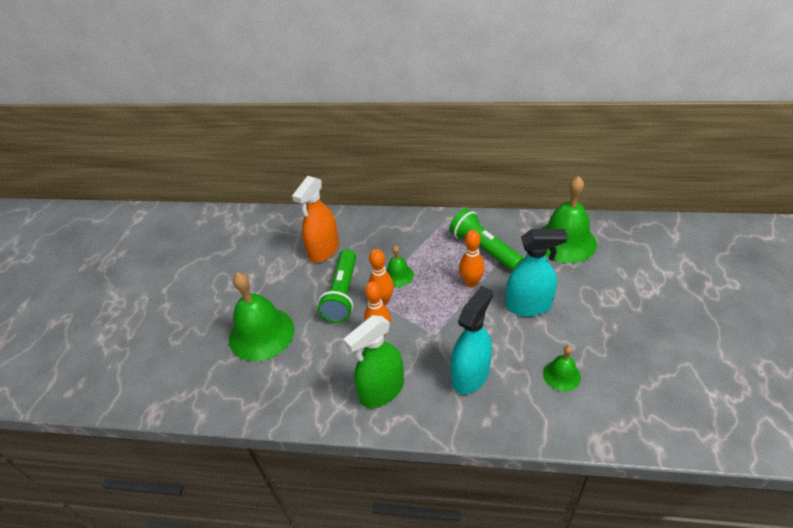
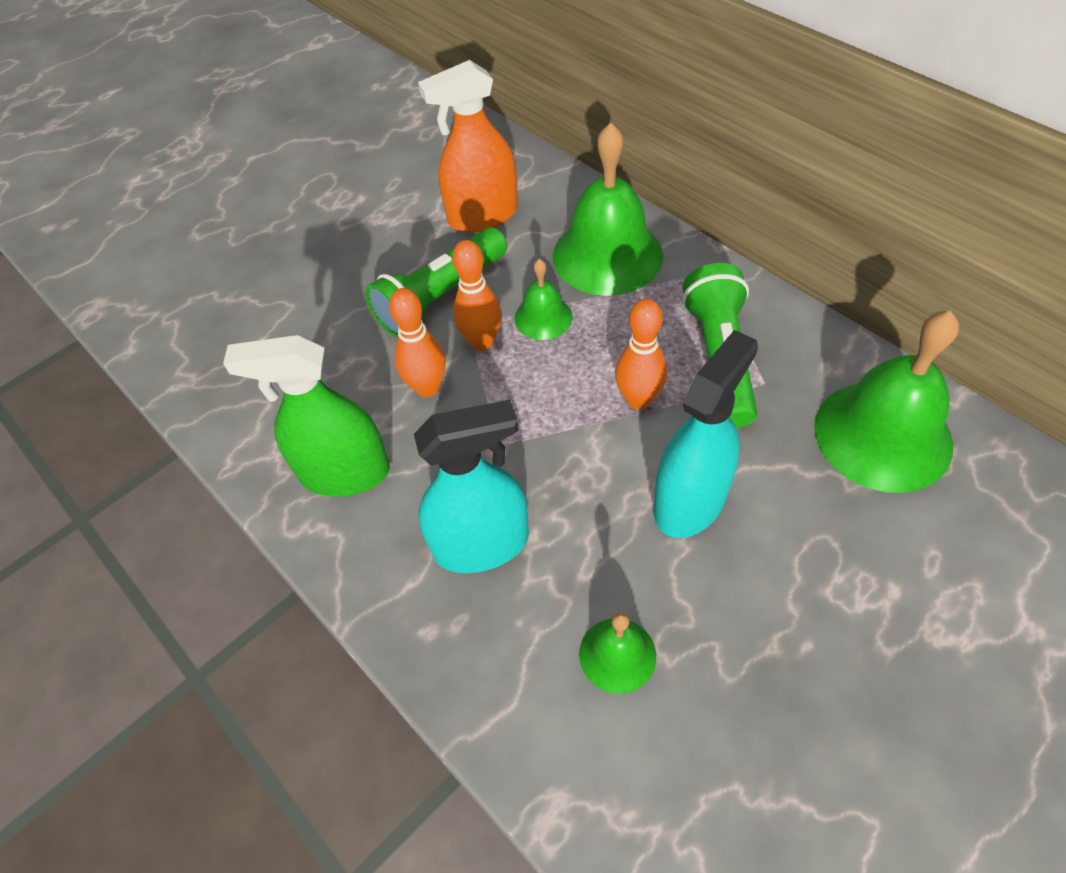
camera: 40 degrees right, 10 degrees up
green bell [229,272,295,361] -> green bell moved to [553,123,663,296]
turquoise spray bottle [506,229,568,316] -> turquoise spray bottle turned 90 degrees counterclockwise [654,330,758,538]

